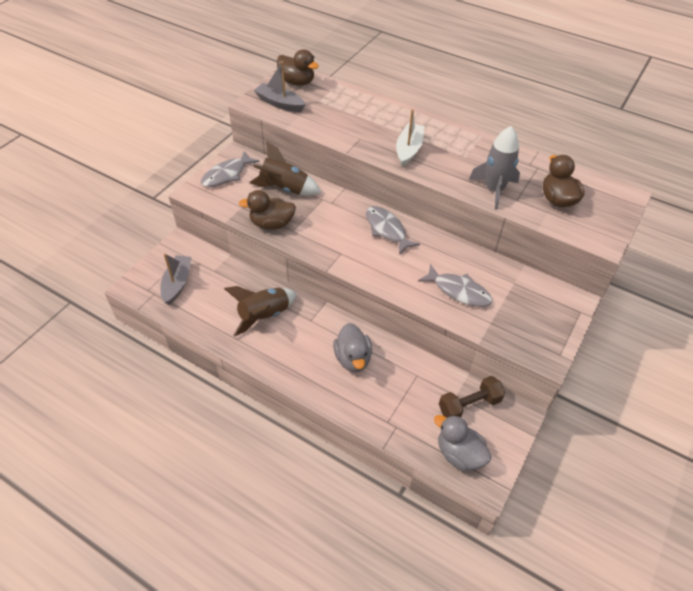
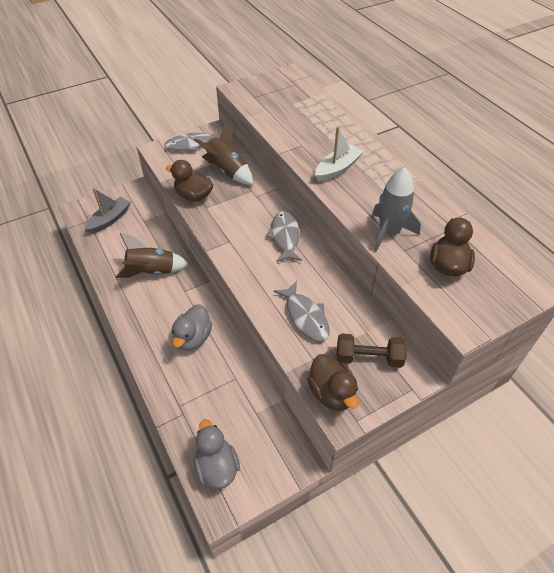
camera: 30 degrees right, 0 degrees up
grey boat [254,61,306,112] -> none
brown duck [277,49,319,86] -> brown duck moved to [307,354,359,411]
brown dumbbell [439,376,505,418] -> brown dumbbell moved to [337,333,407,368]

